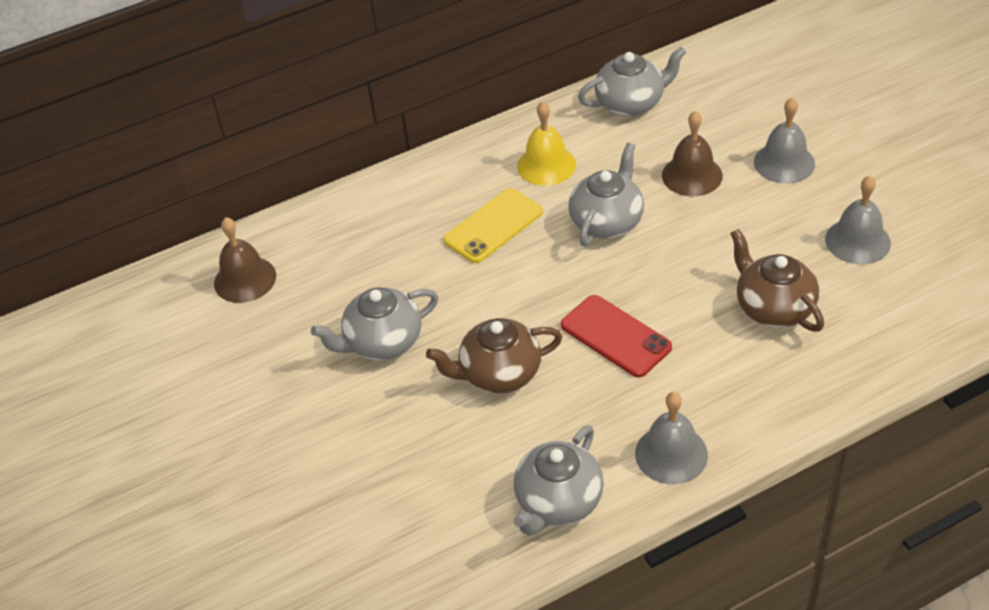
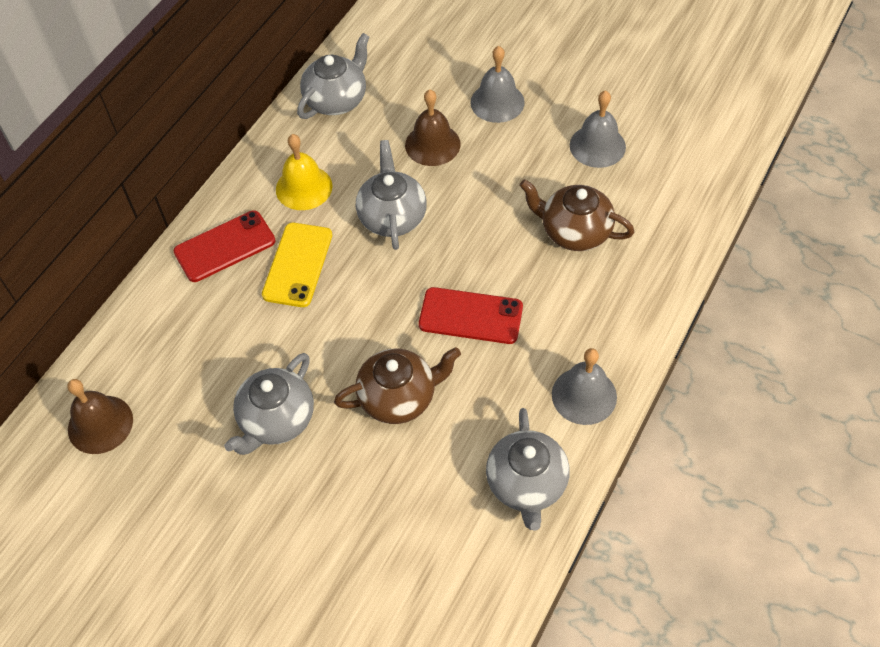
camera: 35 degrees left, 10 degrees up
brown teapot [426,318,562,393] -> brown teapot turned 150 degrees counterclockwise [334,347,461,424]
none -> red phone [174,210,276,282]

